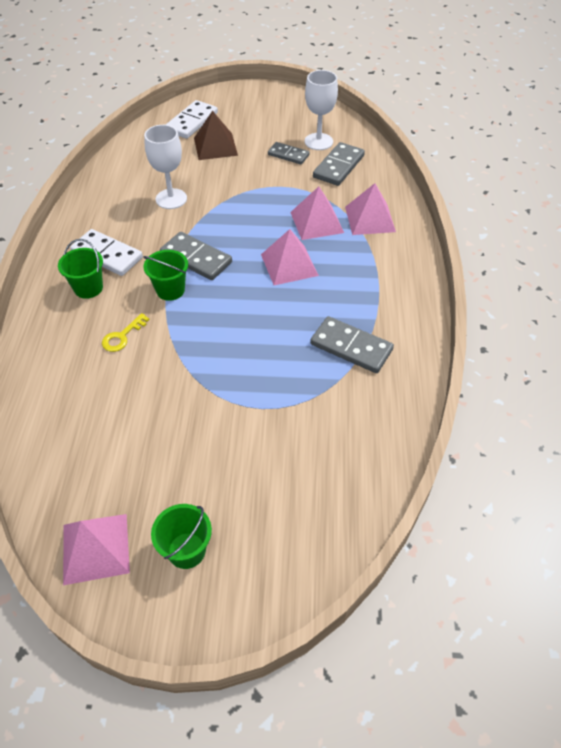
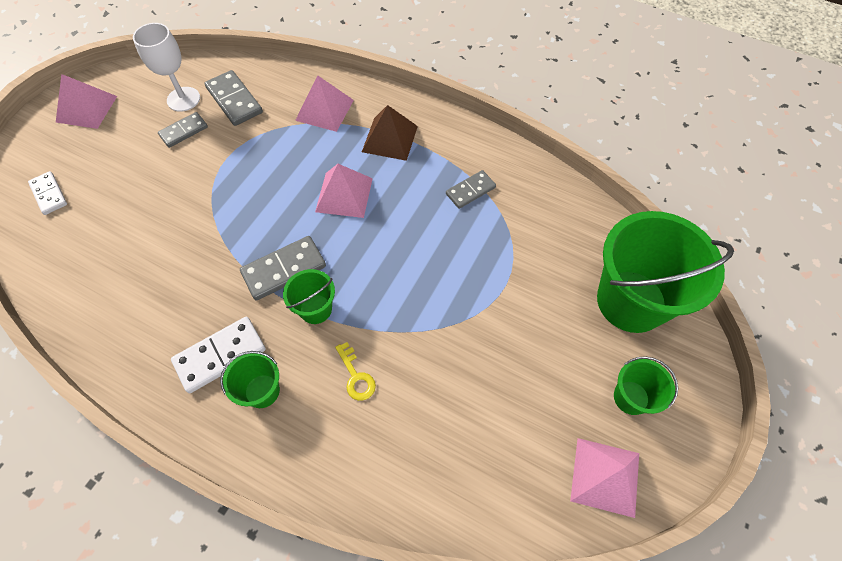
camera: 65 degrees left, 10 degrees up
white goblet [144,125,187,209] -> none
white domino [166,100,218,139] -> white domino [28,171,67,215], size x0.66
brown pyramid [194,111,238,160] -> brown pyramid moved to [362,105,418,161]
pink pyramid [290,186,344,240] -> pink pyramid moved to [56,74,117,129]
grey domino [310,316,394,373] -> grey domino [446,170,496,209], size x0.66
none -> green bucket [597,211,734,333]

